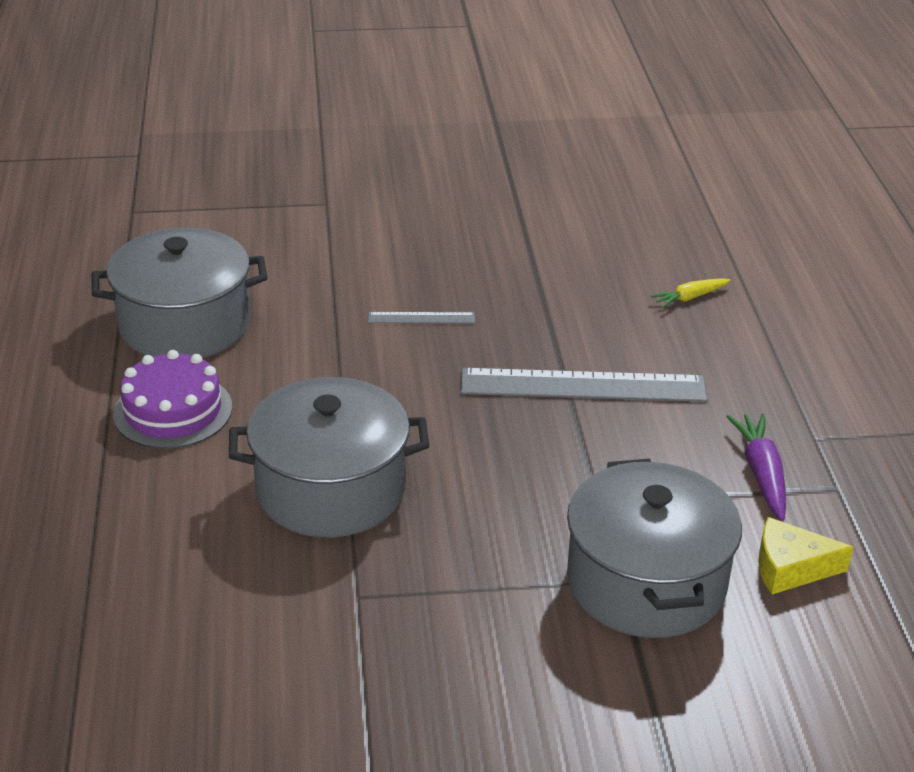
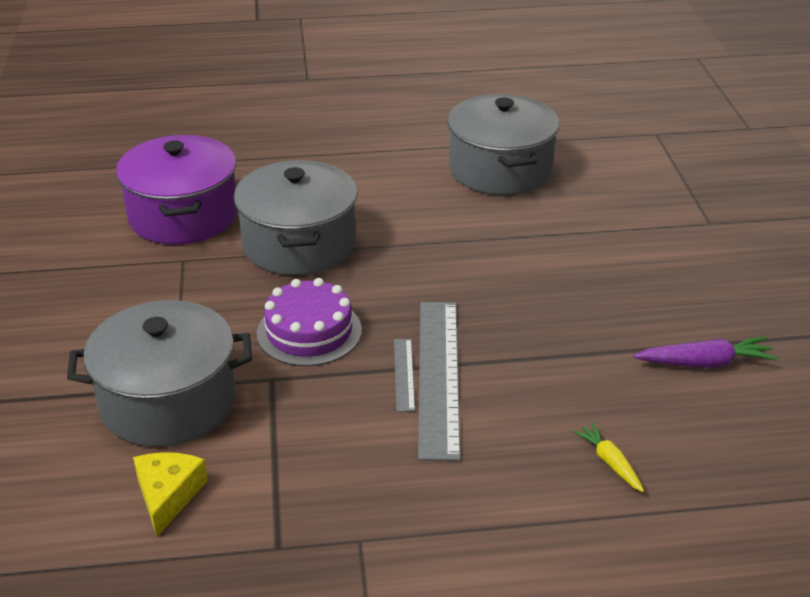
camera: 90 degrees right, 0 degrees up
purple cake [113,350,232,449] -> purple cake moved to [257,278,362,366]
grey ruler [368,312,475,323] -> grey ruler moved to [394,339,415,412]
purple carrot [727,414,786,521] -> purple carrot moved to [634,337,778,368]
none -> purple pot [116,135,238,245]

